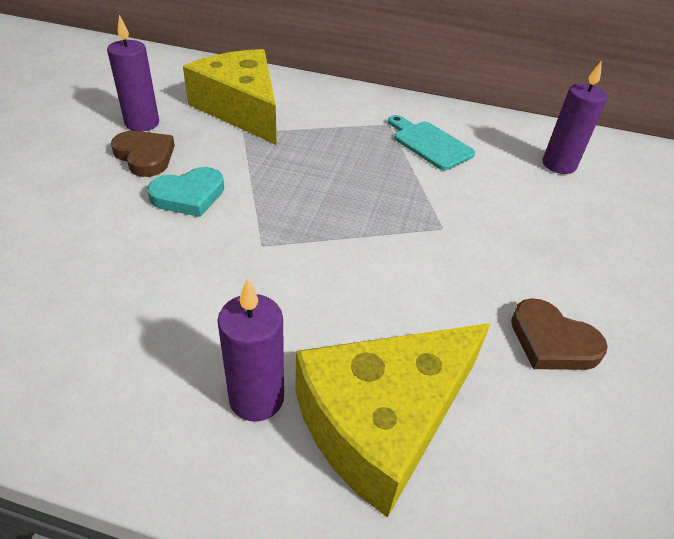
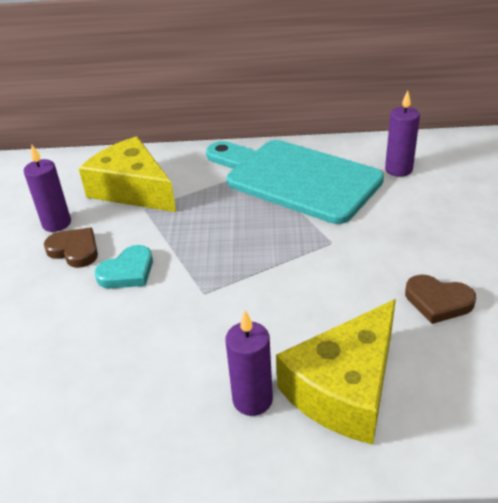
camera: 10 degrees left, 5 degrees down
turquoise cutting board [388,115,475,170] -> turquoise cutting board [206,140,384,224], size x2.30

